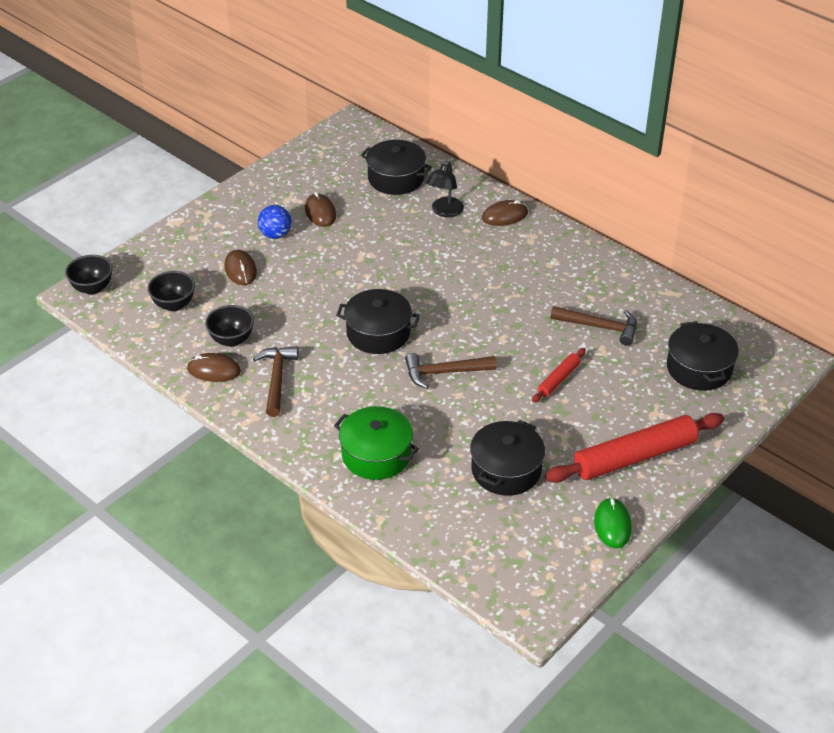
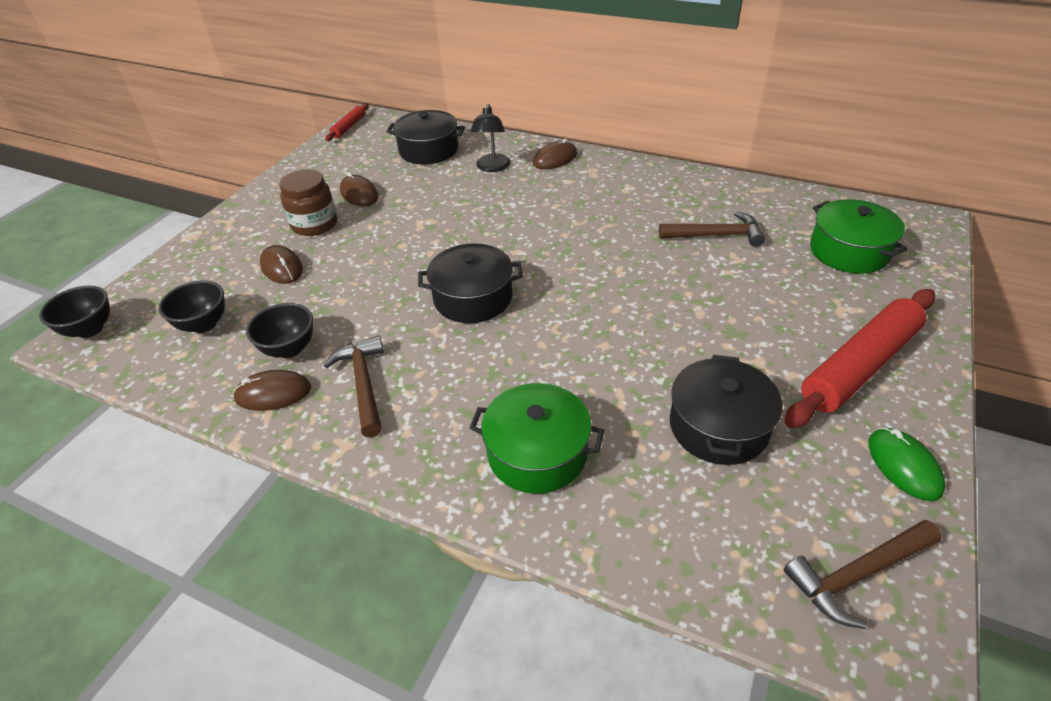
camera: 15 degrees left, 0 degrees up
blue ball [258,205,292,239] -> brown jar [279,169,337,236]
brown hammer [405,353,497,389] -> brown hammer moved to [784,520,942,629]
red rolling pin [532,348,586,403] -> red rolling pin moved to [325,103,369,141]
black pot [667,321,739,391] -> green pot [810,199,907,274]

